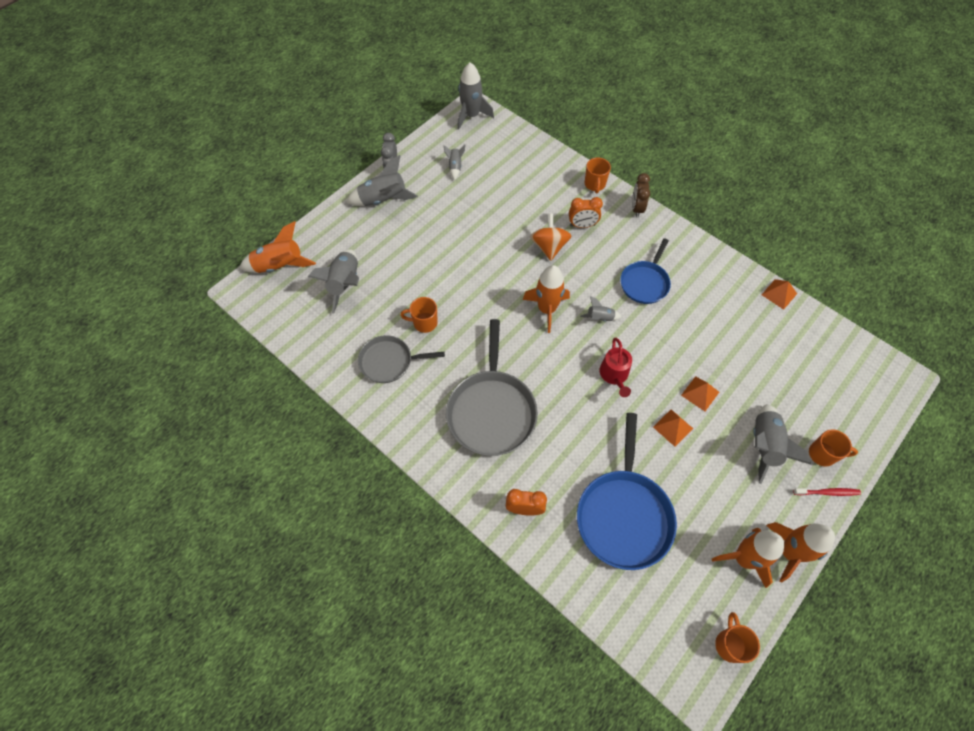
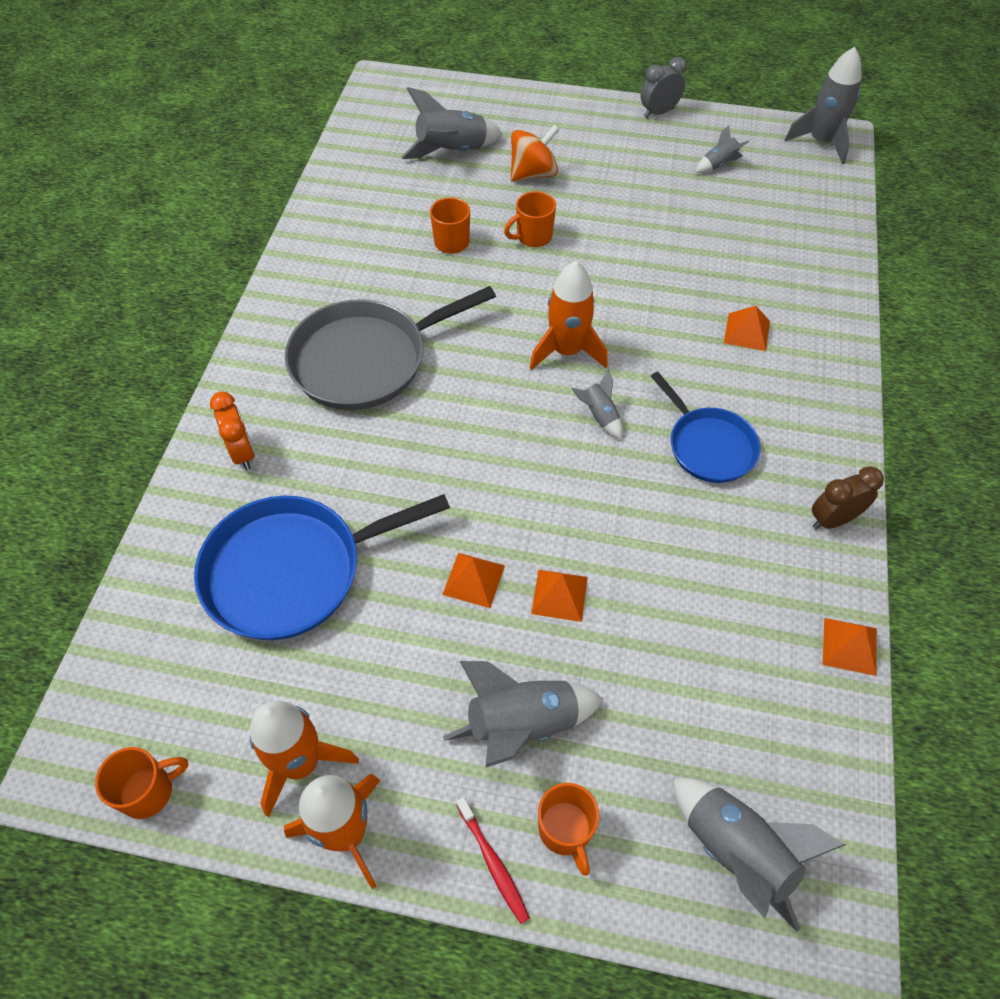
camera: 60 degrees right, 5 degrees down
orange rocket [240,221,316,273] -> none
grey rocket [346,155,418,206] -> grey rocket moved to [673,778,845,932]
grey pan [358,335,445,383] -> none
orange spinning top [530,214,571,261] -> orange spinning top moved to [511,124,560,182]
orange clock [569,197,603,228] -> orange pyramid [724,306,770,351]
orange mug [585,158,611,194] -> orange mug moved to [504,191,556,247]
red watering can [600,338,632,397] -> none
blue pan [620,238,671,304] -> blue pan turned 120 degrees counterclockwise [651,372,761,483]
brown clock [632,173,650,217] -> brown clock moved to [812,466,884,529]

